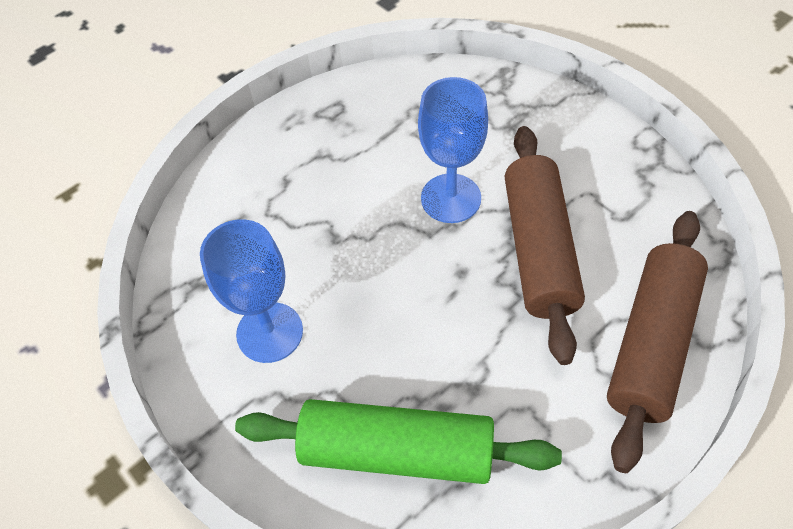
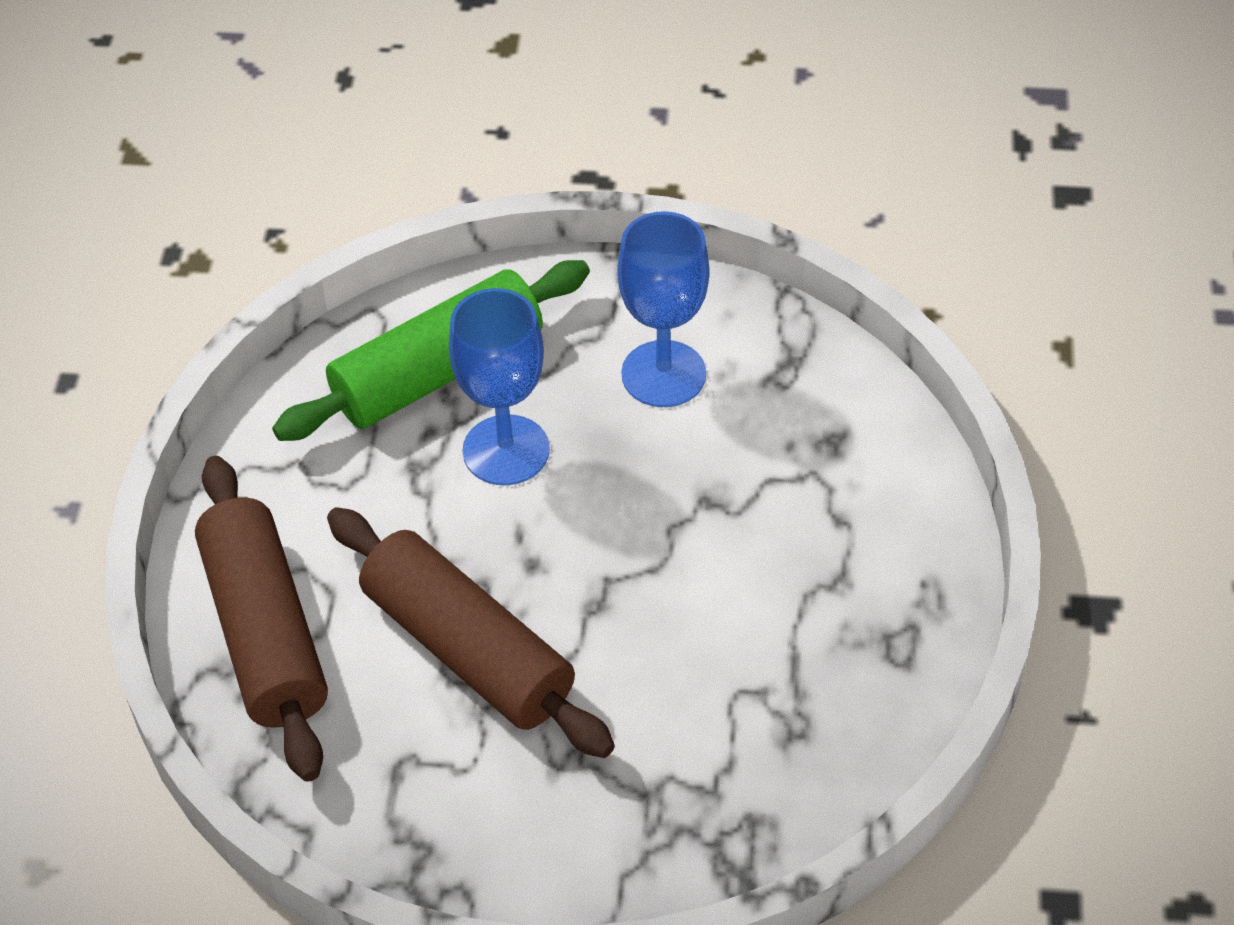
camera: 135 degrees right, 5 degrees down
blue goblet [418,77,488,223] -> blue goblet moved to [449,288,550,485]

